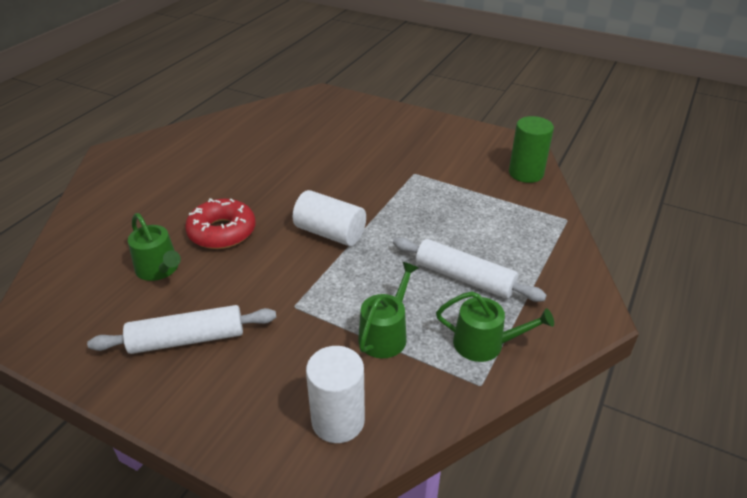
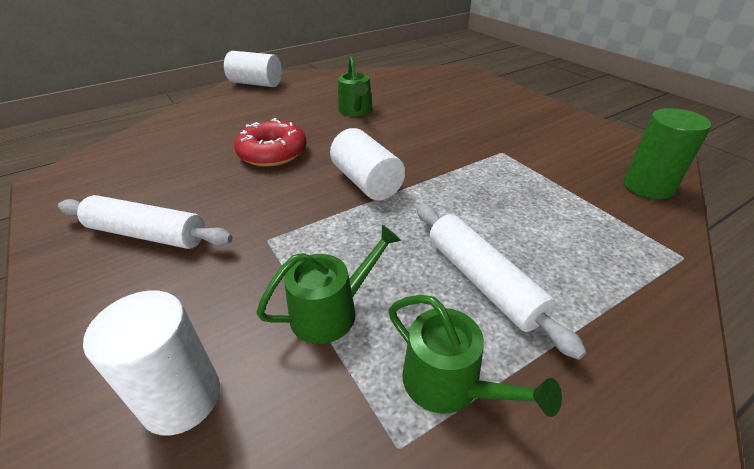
camera: 30 degrees right, 0 degrees up
green watering can [128,213,181,281] -> green watering can moved to [338,56,372,116]
none -> white cylinder [224,51,282,87]

